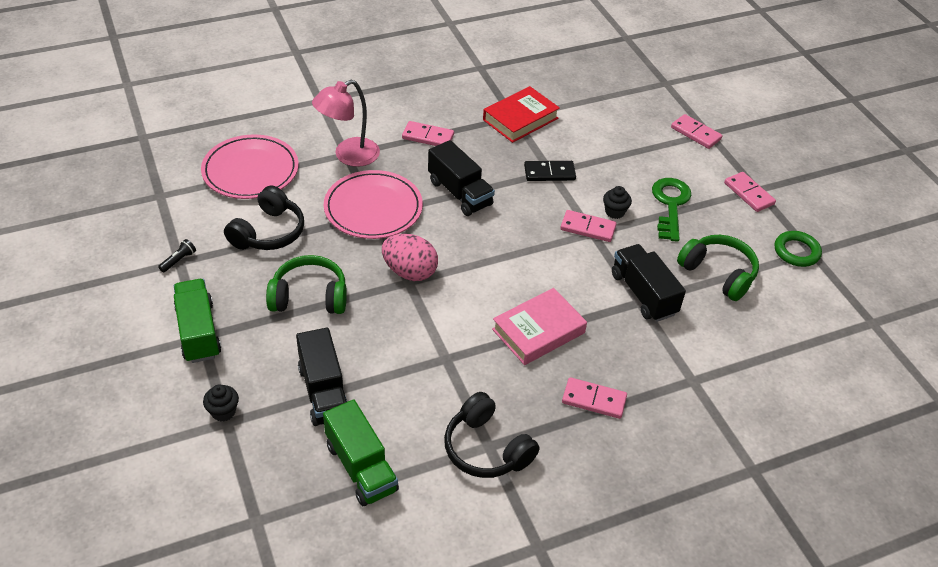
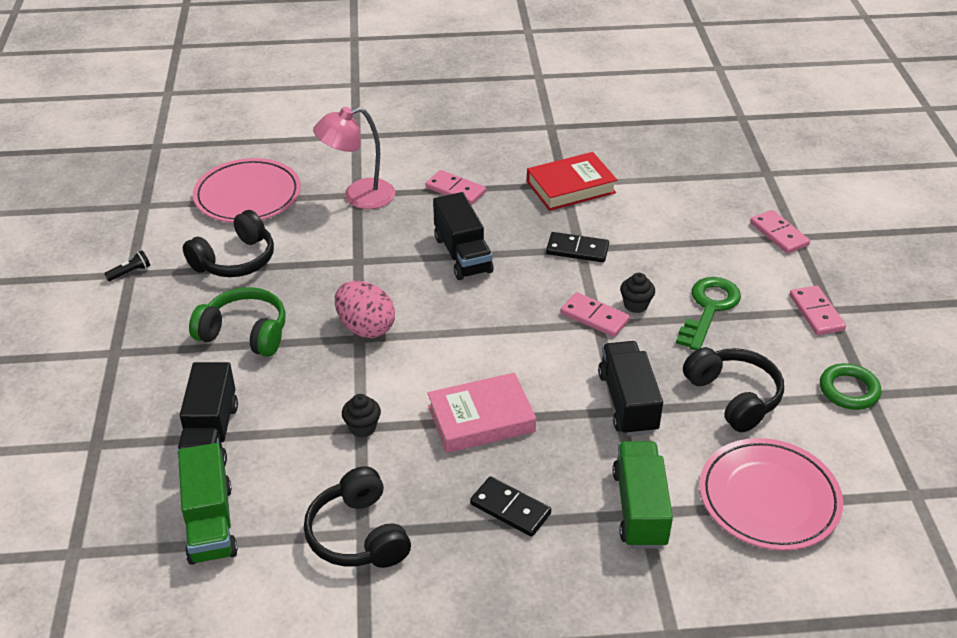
camera: 20 degrees right, 5 degrees down
green truck [174,279,221,363] -> green truck moved to [612,441,673,549]
black cupcake [203,384,239,421] -> black cupcake moved to [342,394,381,438]
pink plate [324,170,423,239] -> pink plate moved to [699,438,843,551]
pink domino [562,377,627,419] -> black domino [470,476,551,537]
green headphones [677,235,759,301] -> black headphones [683,347,784,432]

